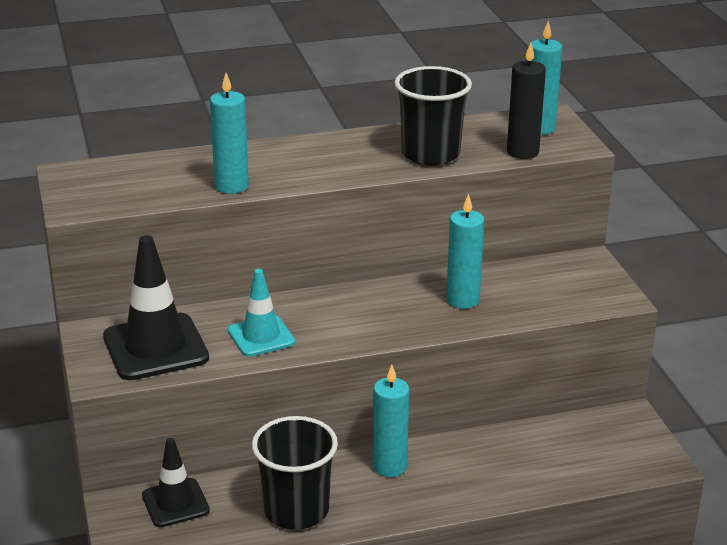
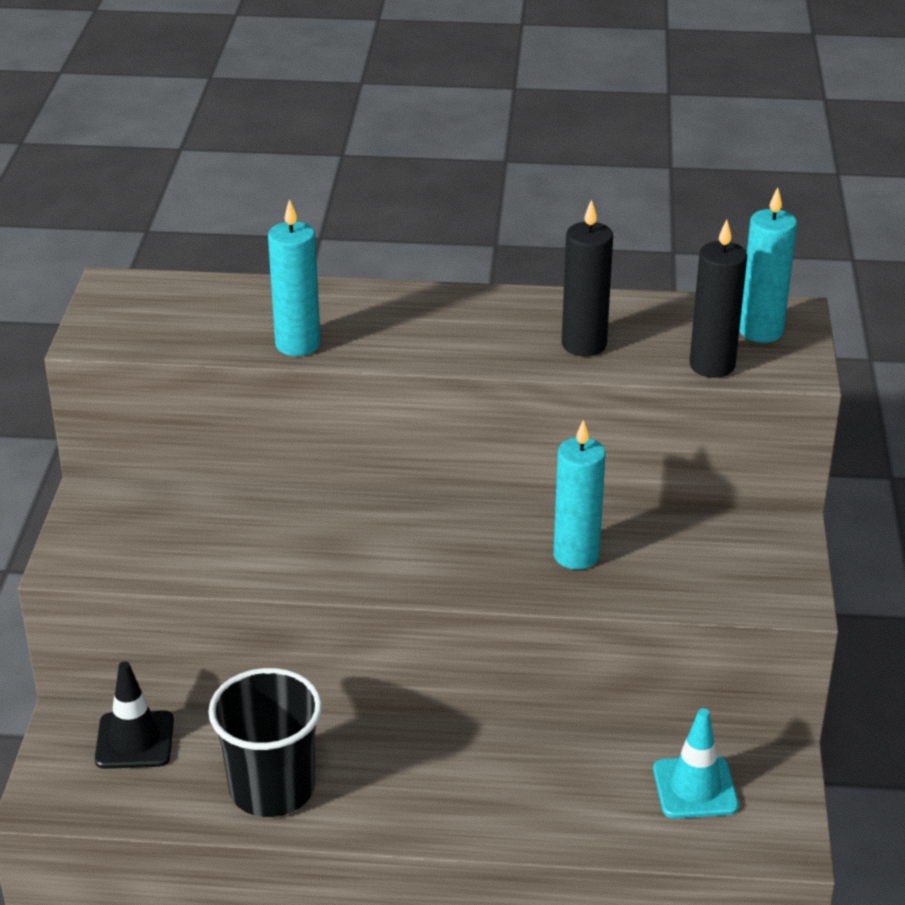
camera: 20 degrees right, 5 degrees up
black traffic cone [103,235,209,380] -> none
turquoise traffic cone [228,269,295,357] -> turquoise traffic cone moved to [653,708,739,818]
turquoise candle [373,365,409,477] -> none
black cup [394,66,472,166] -> black candle [562,199,613,356]

